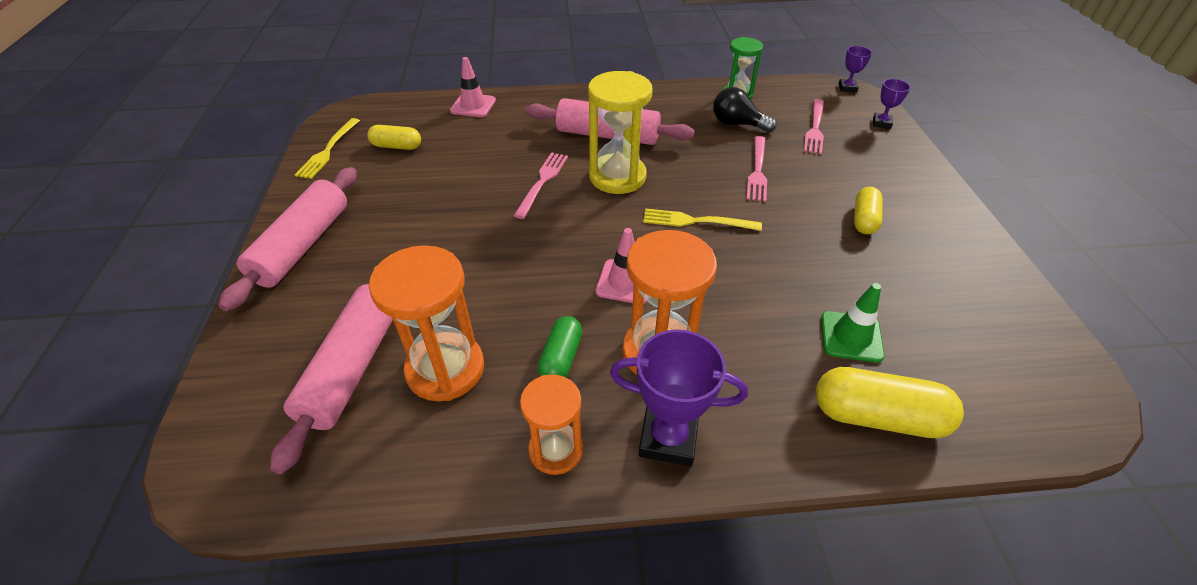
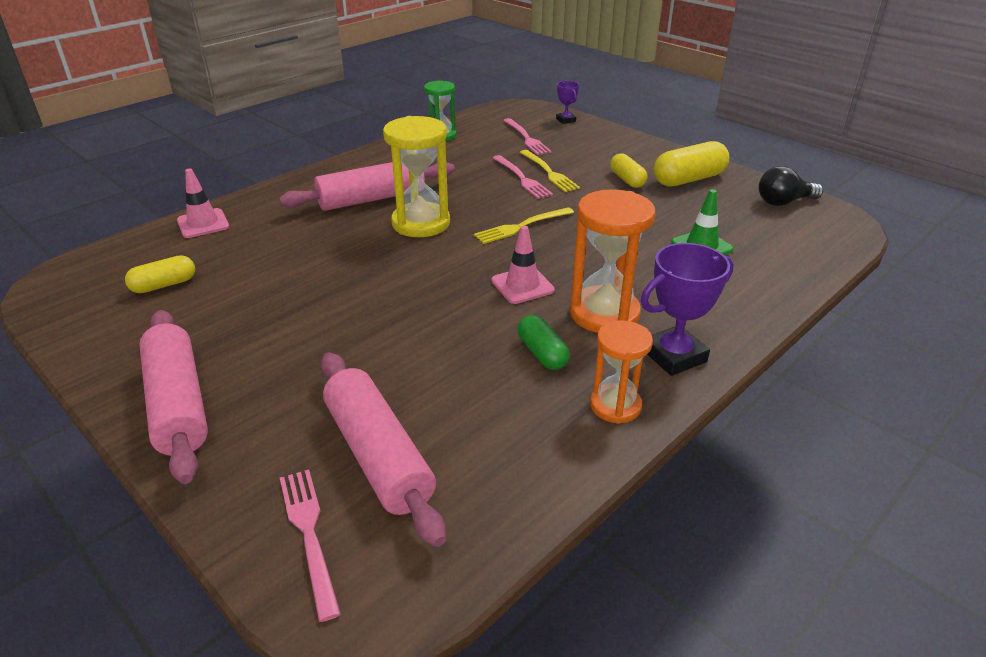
camera: 40 degrees left, 10 degrees down
yellow fork [295,118,360,179] -> yellow fork moved to [519,150,580,192]
orange hourglass [369,245,484,401] -> none
pink fork [514,152,568,219] -> pink fork moved to [280,470,341,622]
black light bulb [713,87,777,133] -> black light bulb moved to [759,166,823,206]
yellow capsule [816,367,964,438] -> yellow capsule moved to [653,141,730,187]
purple trophy [839,46,872,93] -> none

